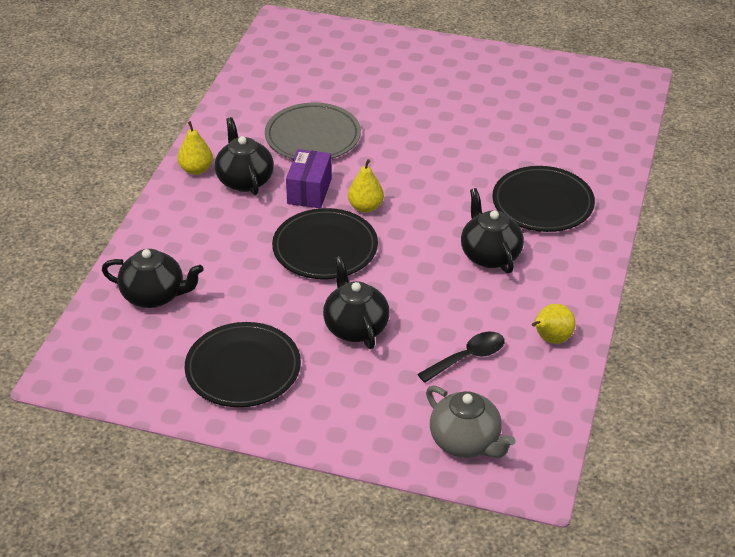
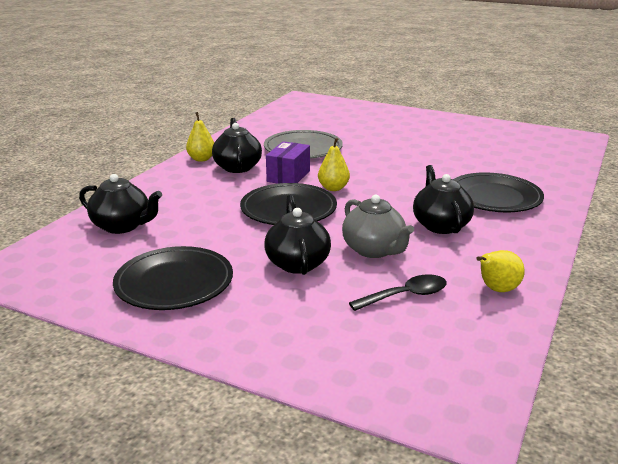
camera: 10 degrees right, 15 degrees down
grey teapot [426,385,516,458] -> grey teapot moved to [342,195,414,258]

